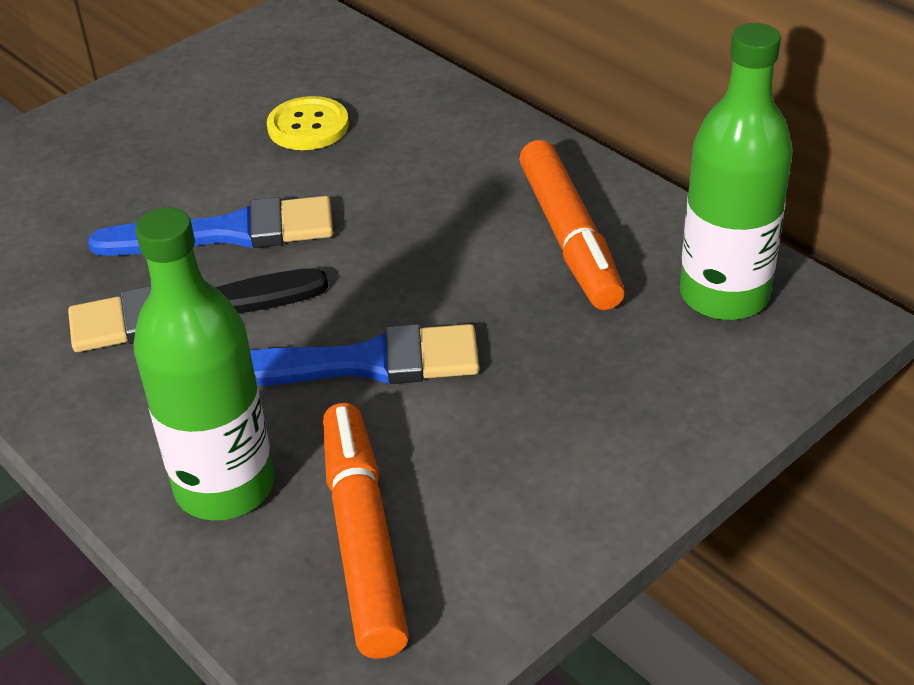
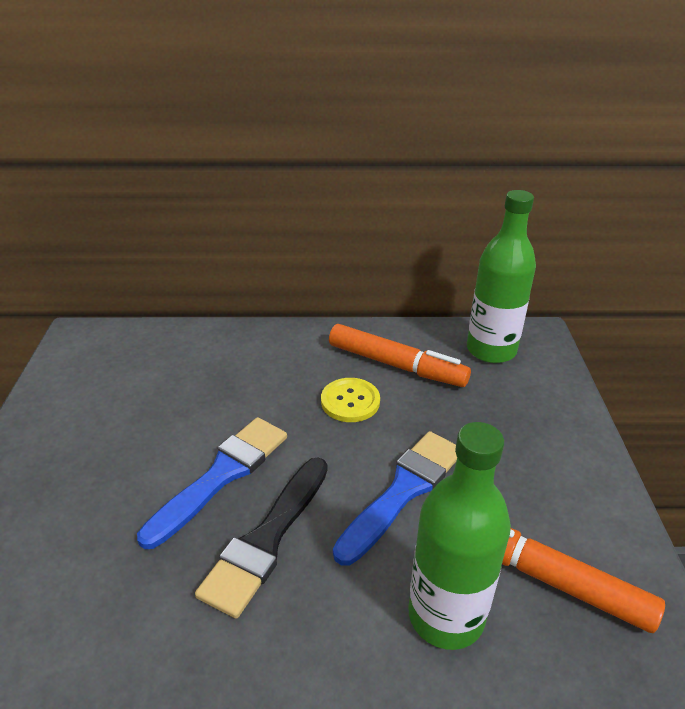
camera: 50 degrees left, 5 degrees down
yellow button [267,96,349,150] -> yellow button moved to [321,378,380,422]

